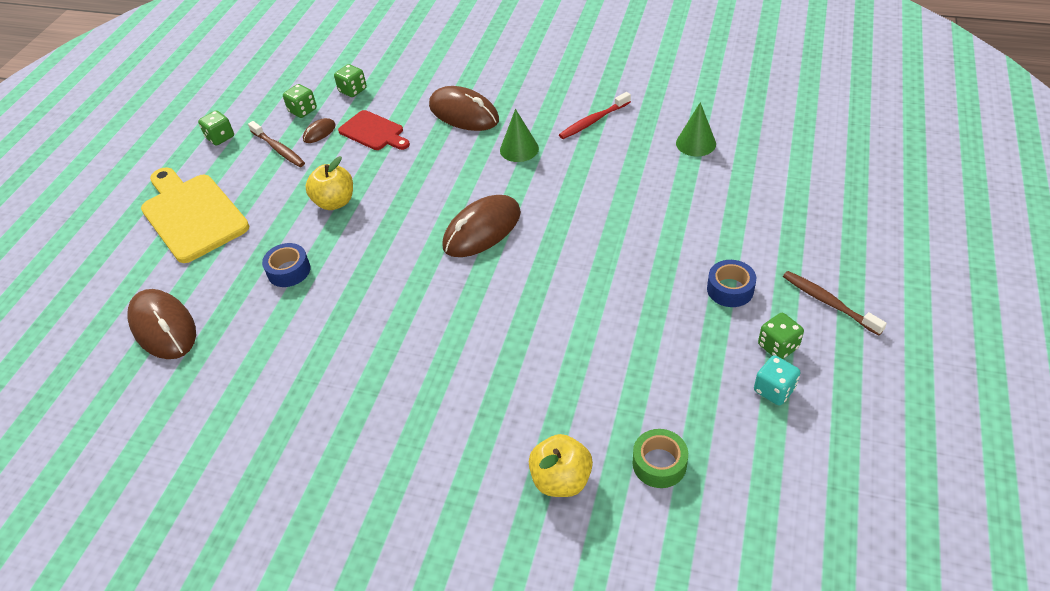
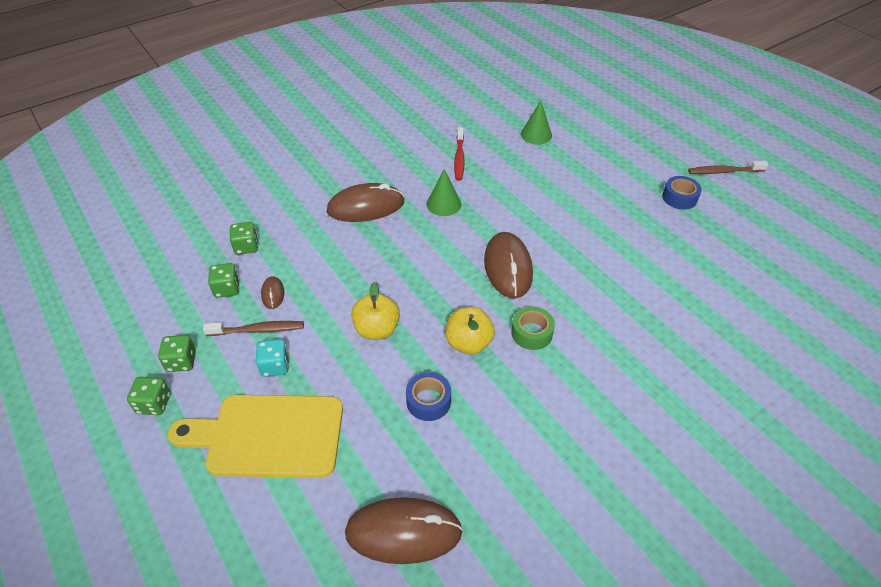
camera: 55 degrees left, 0 degrees up
red cutting board [338,110,410,150] -> none
yellow apple [529,434,593,497] -> yellow apple moved to [446,307,495,355]
green tape [633,429,688,488] -> green tape moved to [511,306,555,350]
turquoise dice [754,355,800,406] -> turquoise dice moved to [256,339,289,377]
green dice [758,313,804,359] -> green dice moved to [127,377,170,415]

